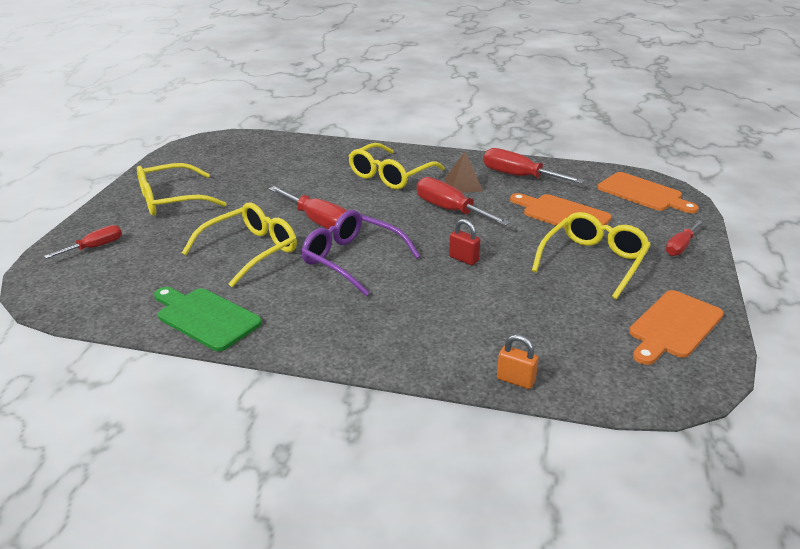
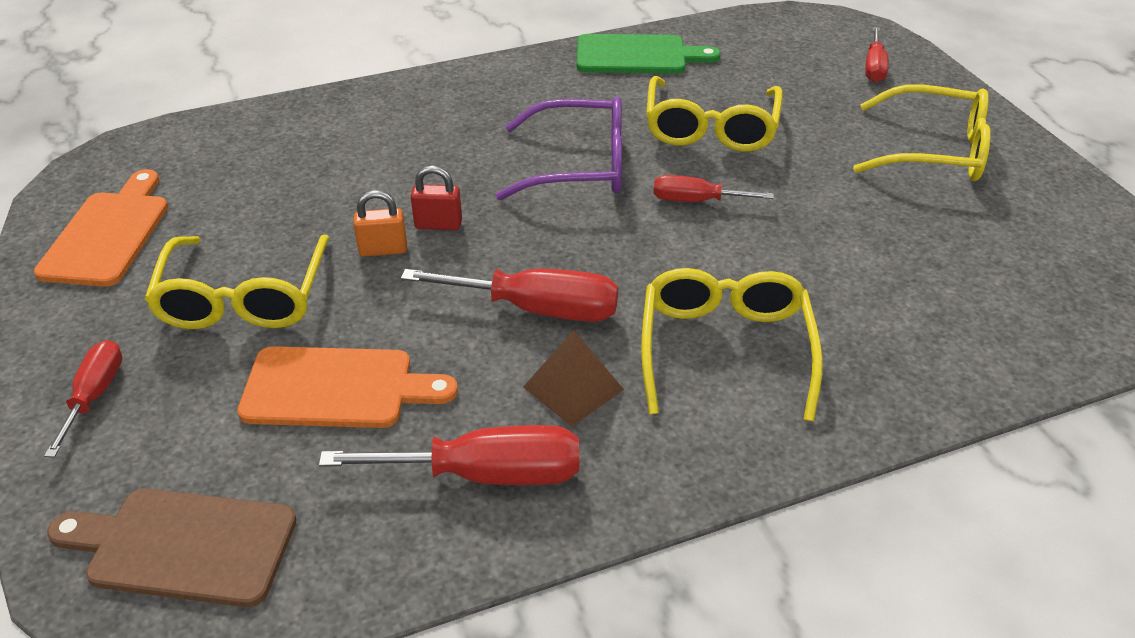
camera: 145 degrees right, 10 degrees up
yellow glasses [137,163,227,216] -> yellow glasses turned 75 degrees clockwise [853,84,991,181]
red screwdriver [269,186,348,229] -> red screwdriver [653,175,774,202], size x0.61
orange padlock [497,335,539,389] -> orange padlock moved to [353,190,407,257]
orange cutting board [598,172,699,213] -> brown cutting board [47,488,297,607]

